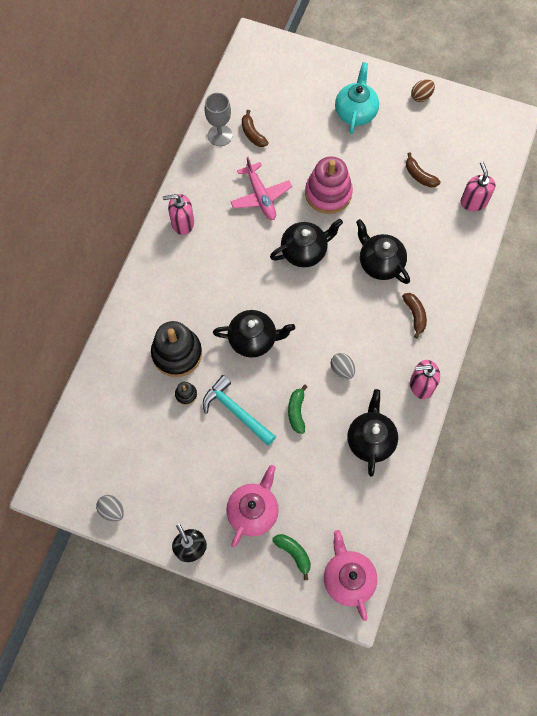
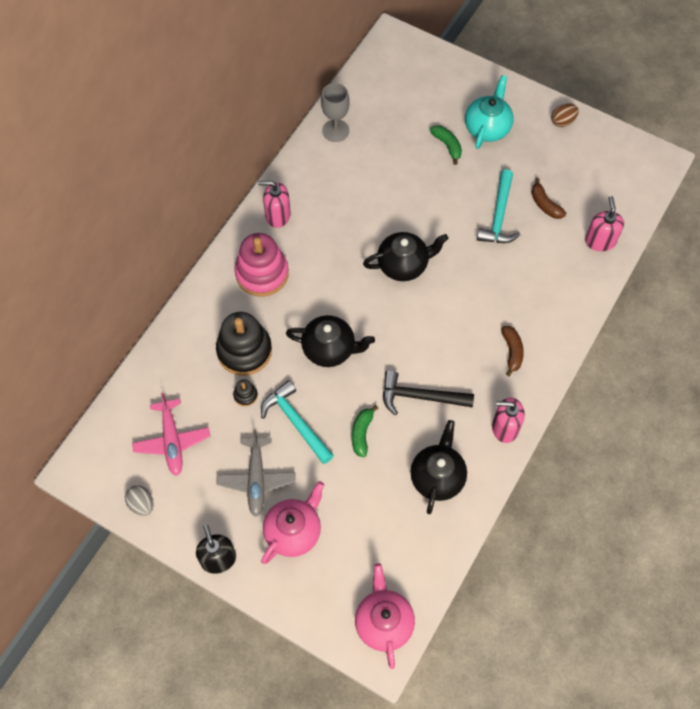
camera: 10 degrees right, 5 degrees down
pink plane [230,157,292,220] -> pink plane moved to [132,393,210,476]
brown banana [242,110,269,147] -> none
green banana [272,534,311,580] -> green banana moved to [430,125,462,165]
pink stacking toy [305,156,353,214] -> pink stacking toy moved to [235,233,289,296]
grey egg [331,353,355,379] -> black hammer [383,370,474,415]
black teapot [356,219,410,284] -> none
none -> grey plane [217,430,296,517]
none -> turquoise hammer [477,169,520,243]

